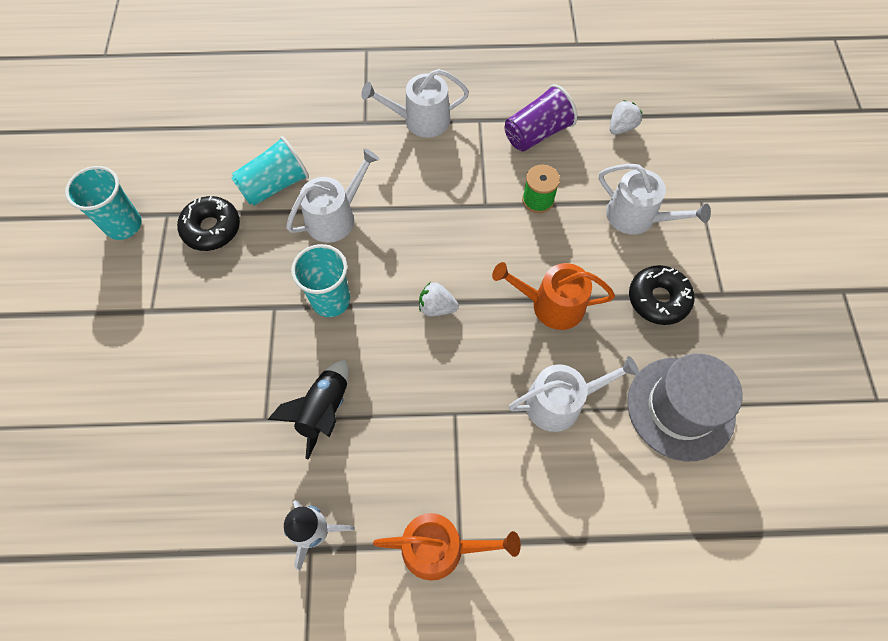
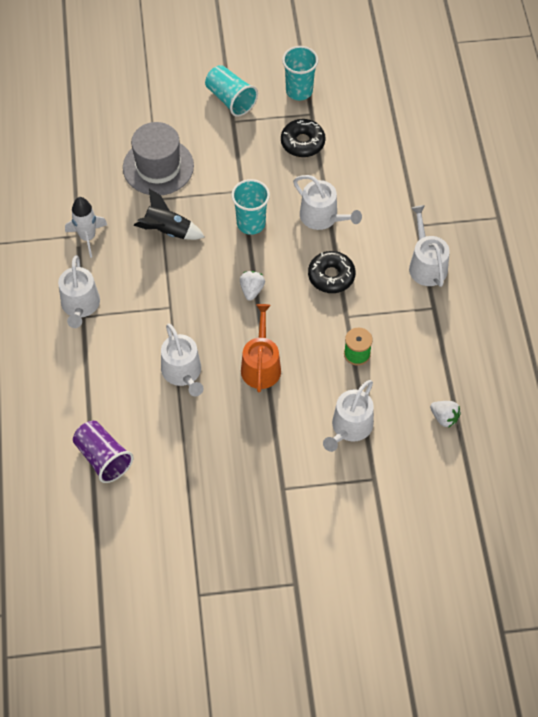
camera: 85 degrees right, 5 degrees down
turquoise cup [232,136,309,206] -> turquoise cup moved to [205,65,258,117]
orange watering can [373,513,521,581] -> white watering can [58,255,100,328]
purple cup [505,84,577,152] -> purple cup moved to [73,421,133,483]
grey hat [627,353,743,461] -> grey hat moved to [123,122,194,195]
black donut [629,265,694,325] -> black donut moved to [308,251,355,293]

